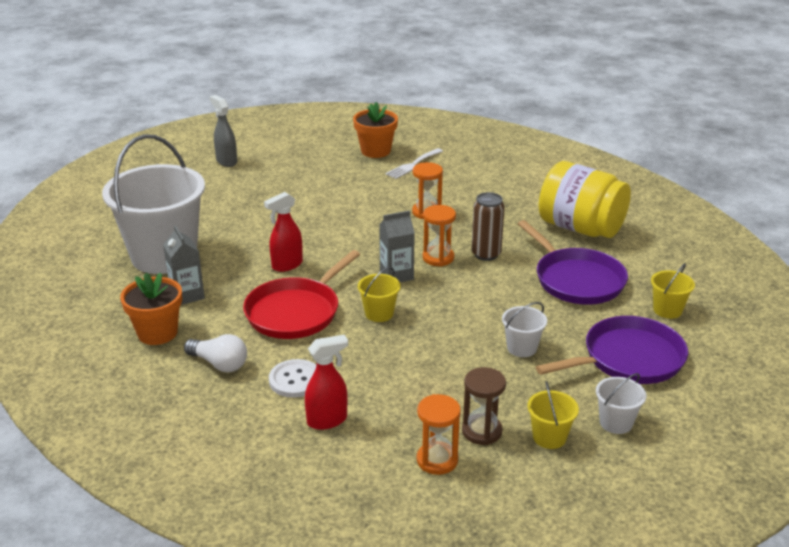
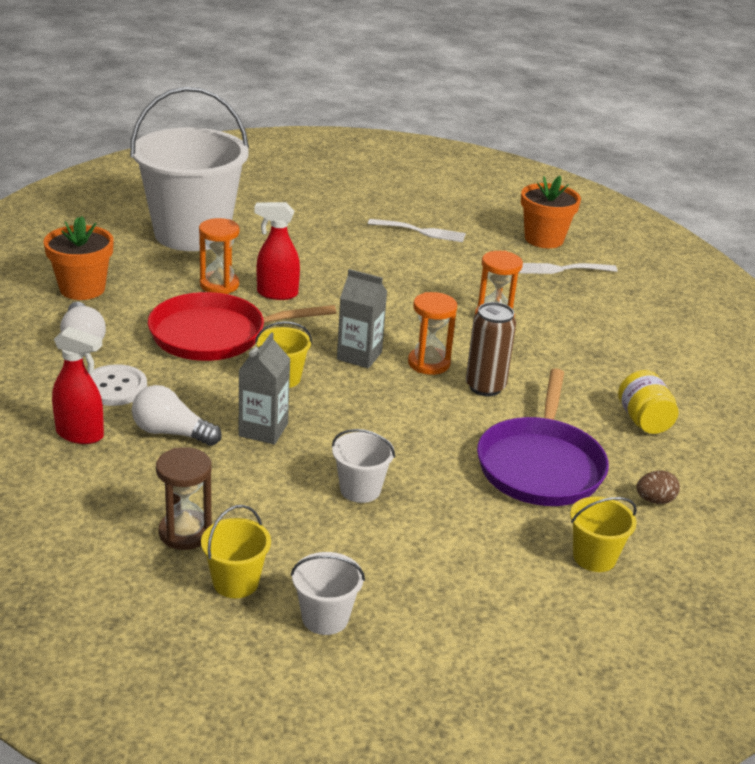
camera: 40 degrees right, 0 degrees up
grey carton [163,225,205,305] -> grey carton moved to [239,332,290,445]
grey spray bottle [210,95,237,167] -> none
orange hourglass [417,394,461,475] -> orange hourglass moved to [199,218,240,294]
purple pan [536,316,688,384] -> none
yellow jar [539,161,631,238] -> yellow jar [618,370,679,434], size x0.49
none -> white light bulb [132,385,222,446]
none -> white fork [368,219,466,242]
none -> brown egg [636,471,680,504]

